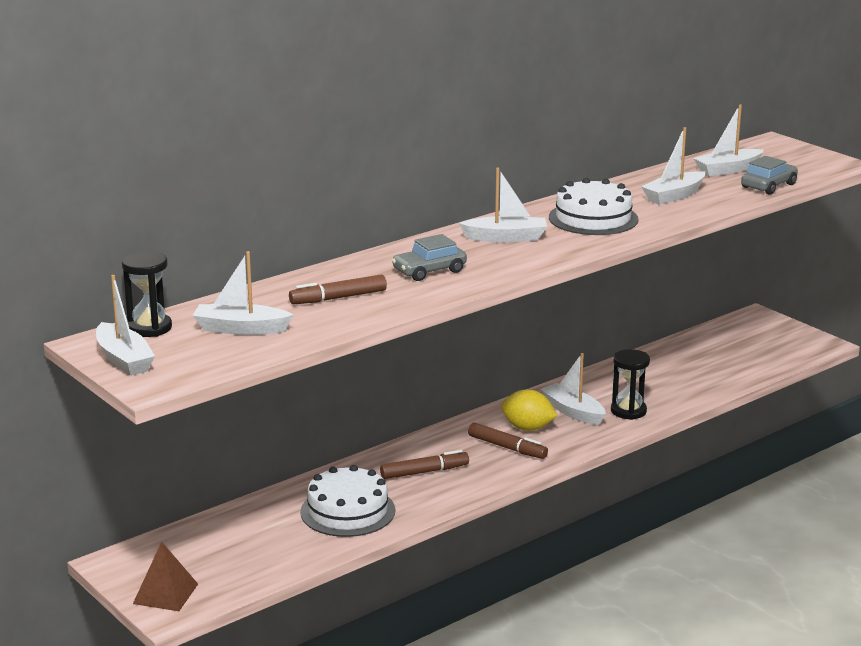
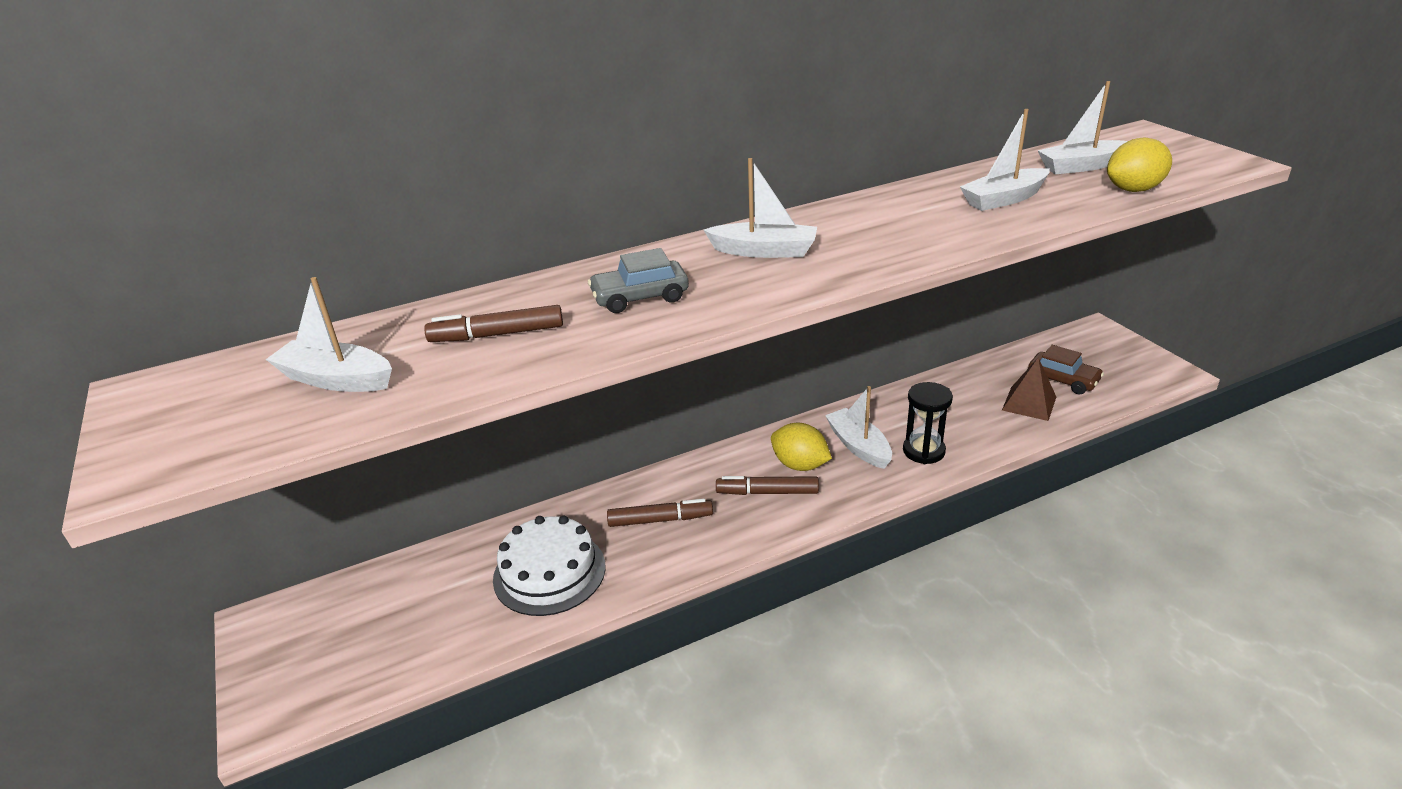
camera: 15 degrees right, 10 degrees up
white boat [96,275,155,376] -> none
black hourglass [122,251,172,337] -> none
brown pyramid [133,542,198,611] -> brown pyramid moved to [1002,357,1056,421]
brown marker [468,422,548,459] -> brown marker turned 135 degrees clockwise [716,476,819,495]
white cake [549,178,639,235] -> none
grey car [741,156,798,195] -> yellow lemon [1107,138,1172,192]
none -> brown car [1028,345,1104,395]

